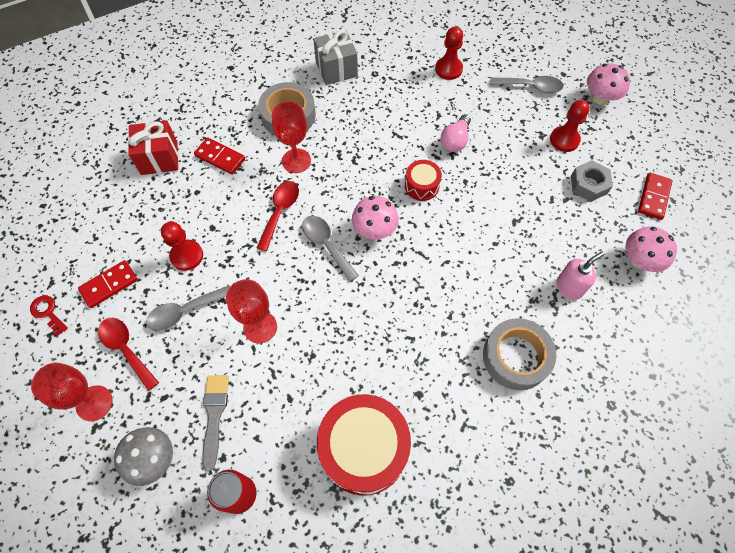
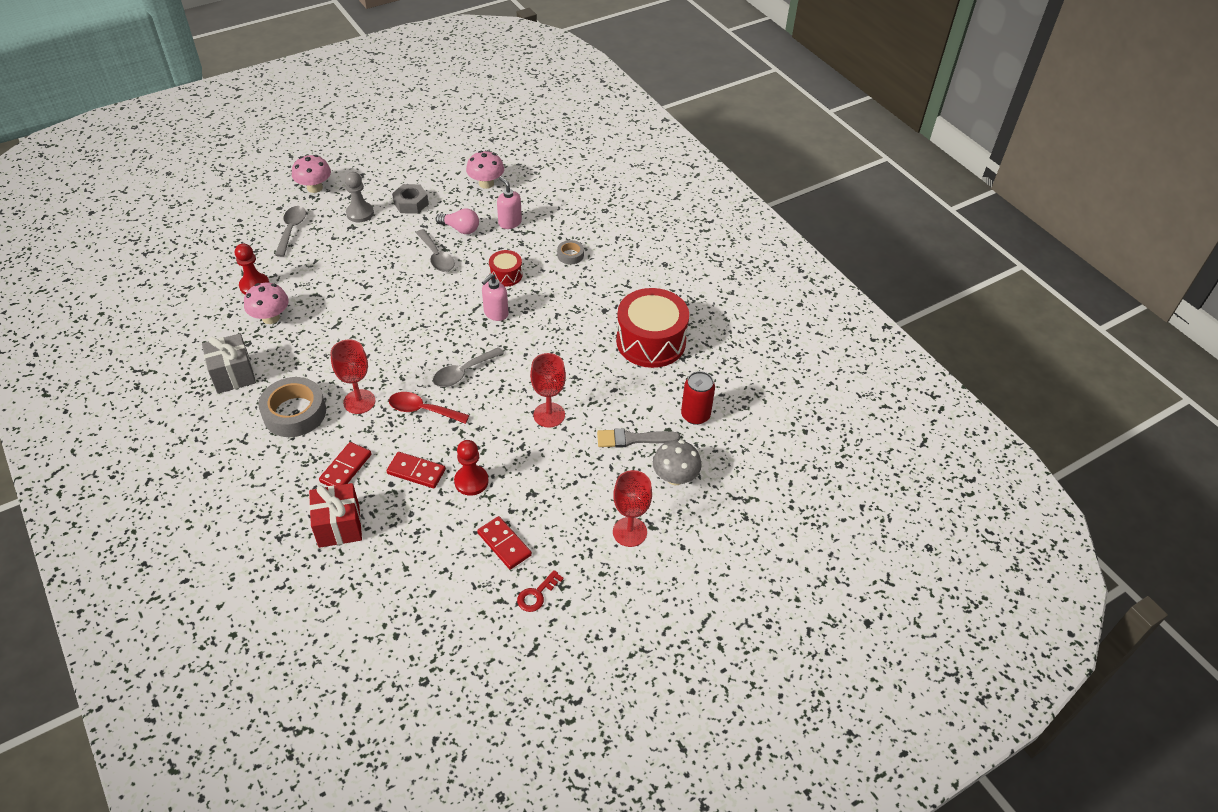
camera: 95 degrees left, 15 degrees down
red spoon [98,318,159,391] -> none
grey spoon [146,285,230,331] -> grey spoon moved to [416,229,455,272]
pink mushroom [352,196,399,240] -> pink mushroom moved to [244,283,289,324]
red drum [405,160,442,201] -> red drum moved to [489,250,523,287]
pink light bulb [441,114,471,152] -> pink light bulb moved to [436,208,479,234]
grey tape [483,318,556,390] -> grey tape [557,240,584,264], size x0.50
red pawn [550,100,590,152] -> grey pawn [345,172,374,222]
red domino [638,173,672,220] -> red domino moved to [386,452,446,488]
none -> pink soap dispenser [482,274,509,321]

